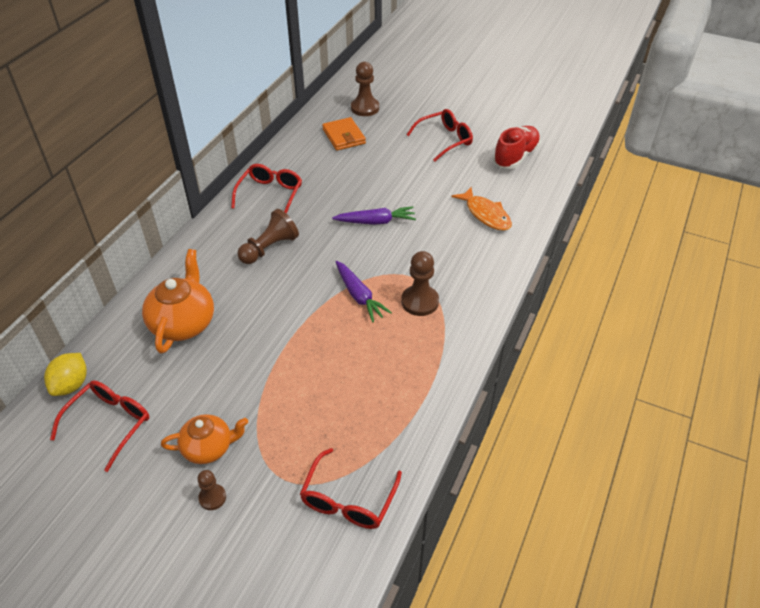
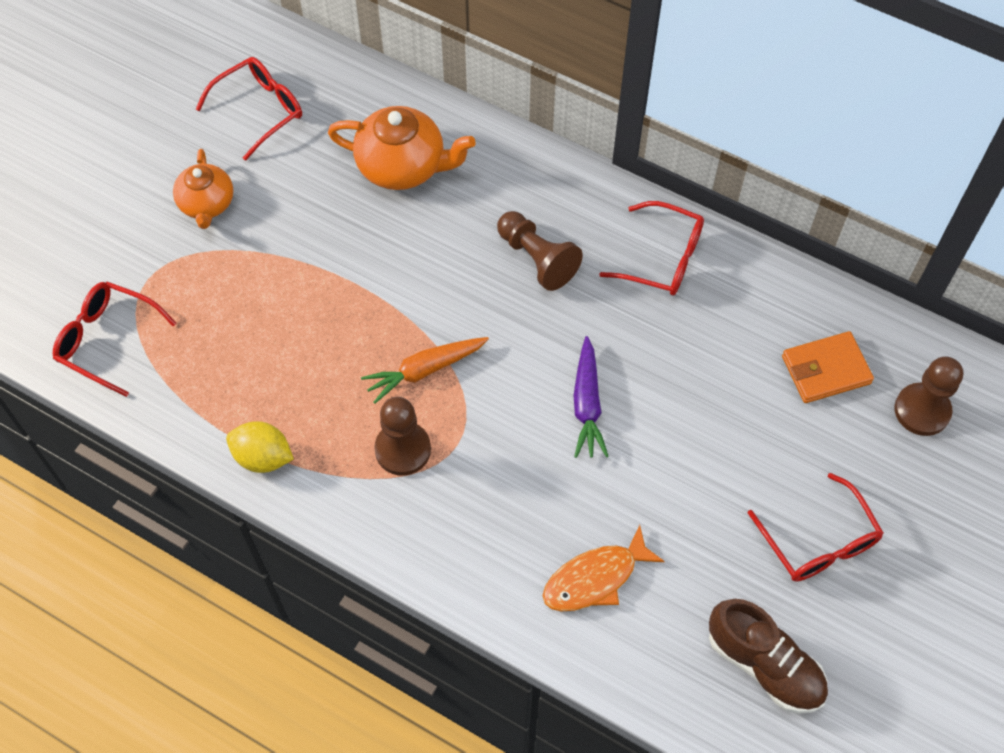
camera: 95 degrees right, 15 degrees up
yellow lemon [44,353,87,396] -> yellow lemon moved to [226,421,294,473]
red glasses [50,380,149,472] -> red glasses turned 75 degrees counterclockwise [196,57,302,161]
brown pawn [197,470,226,510] -> none
purple carrot [336,261,392,322] -> orange carrot [361,337,489,404]
red shoe [493,126,541,169] -> brown shoe [709,599,828,713]

